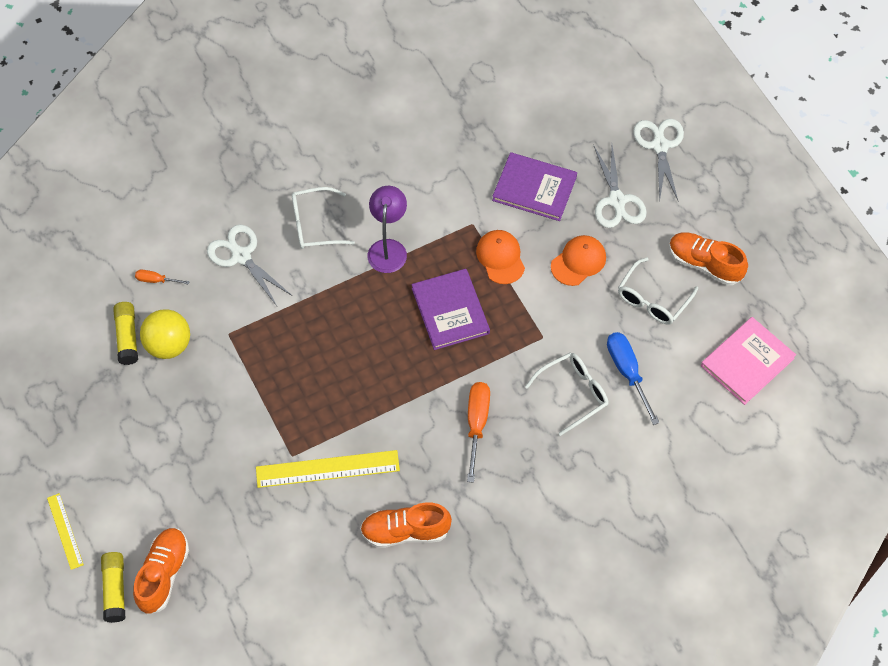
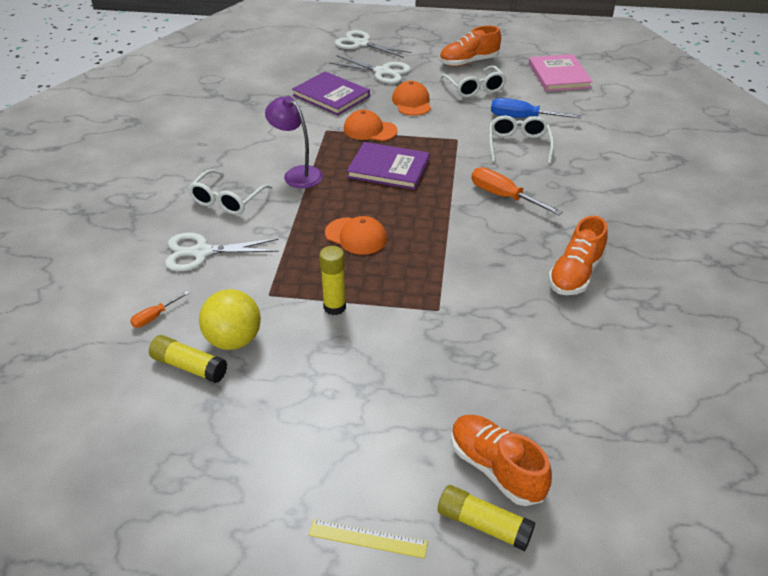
camera: 55 degrees left, 20 degrees down
yellow ruler [256,450,400,488] -> none
purple book [492,152,577,221] -> purple book turned 75 degrees clockwise [292,71,370,115]
none -> yellow glue stick [319,246,346,315]
none -> orange cap [325,216,387,255]

